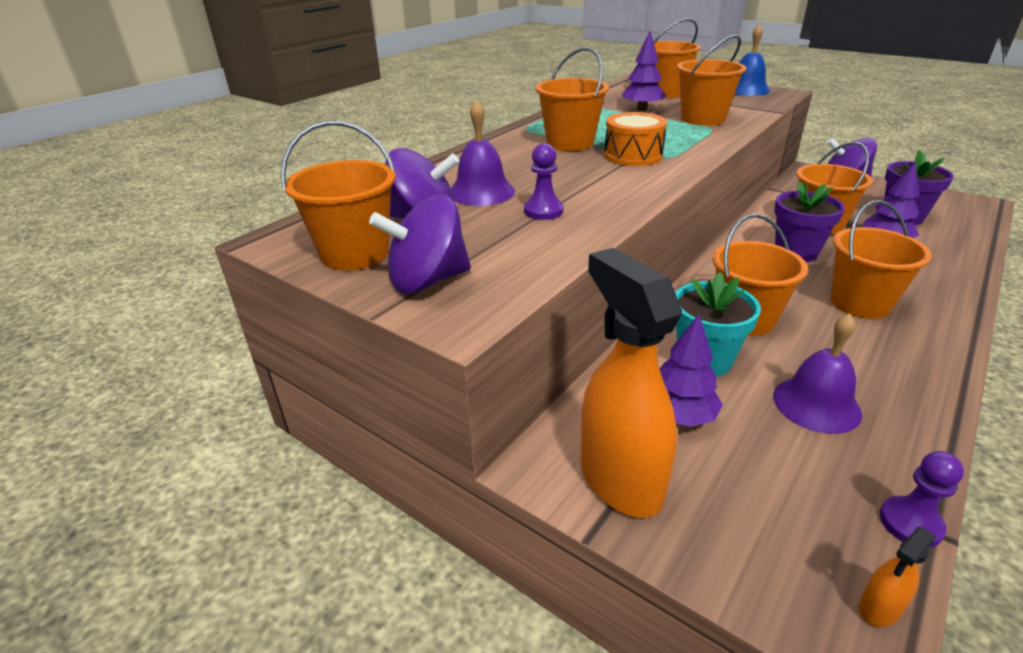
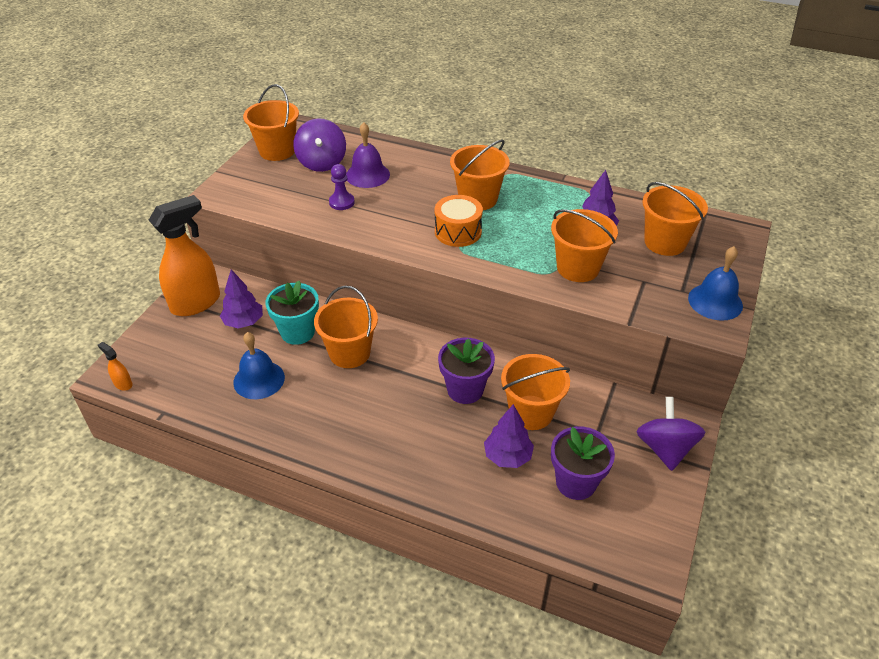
camera: 75 degrees right, 10 degrees up
purple spinning top [369,195,471,294] -> none
purple bell [773,313,862,434] -> blue bell [233,332,285,399]
orange bucket [831,200,932,319] -> none
purple pawn [880,451,964,548] -> none

